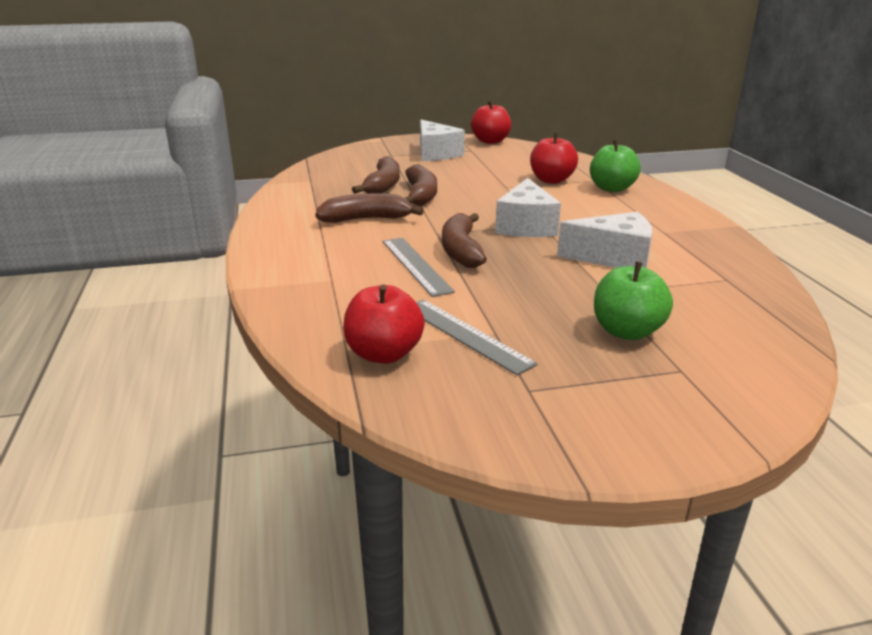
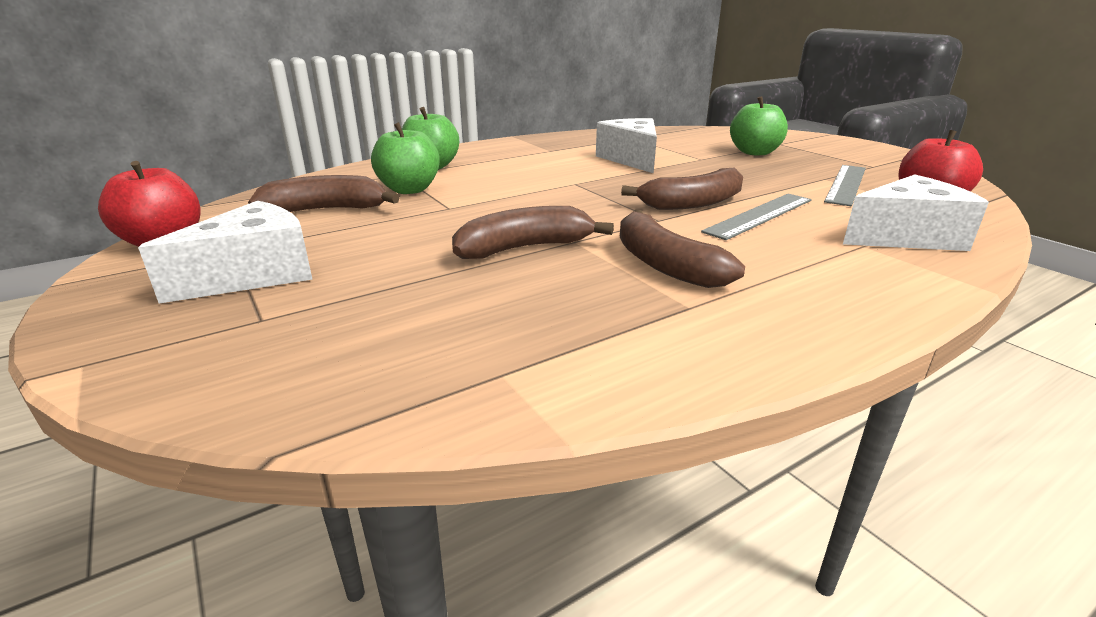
camera: 110 degrees left, 0 degrees up
brown banana [352,156,400,194] -> brown banana moved to [248,175,400,212]
white cheese [495,178,561,237] -> white cheese moved to [843,174,989,251]
red apple [530,133,578,184] -> green apple [371,122,440,194]

